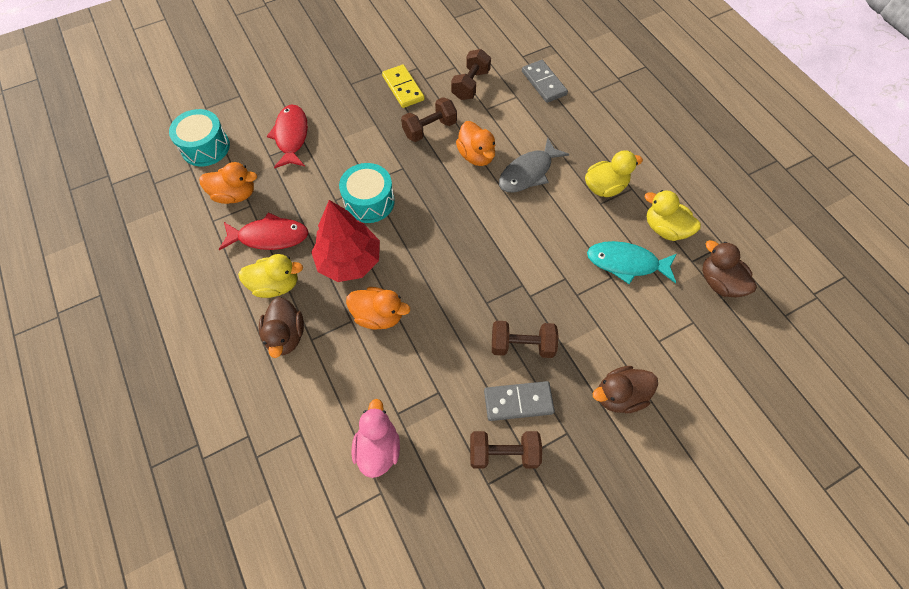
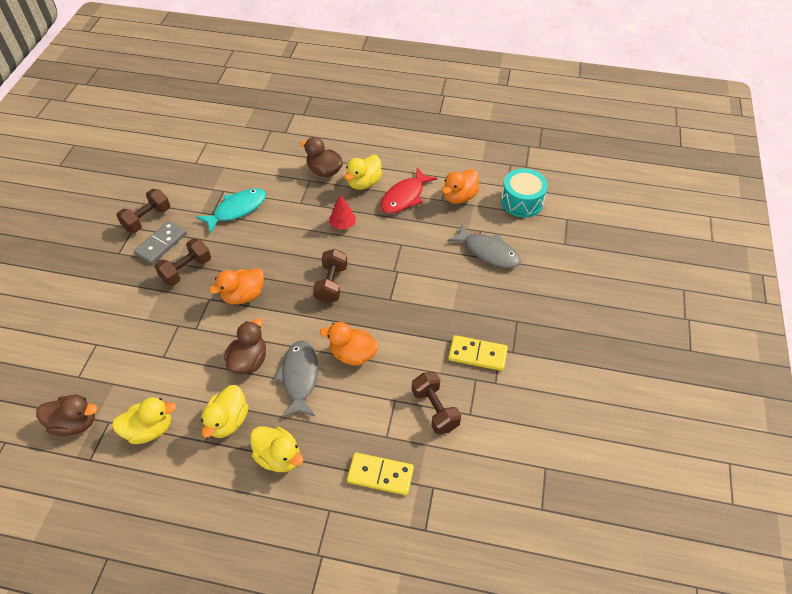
camera: 130 degrees right, 10 degrees down
red fish [267,104,308,168] -> grey fish [447,224,521,268]
red tree [311,200,380,282] -> red tree [329,195,356,229], size x0.49
turquoise drum [339,163,395,223] -> none
orange duck [346,287,410,330] -> orange duck moved to [209,268,264,305]
pink duck [352,399,400,478] -> none
brown dumbbell [401,97,457,142] -> brown dumbbell moved to [313,249,348,303]
grey domino [522,60,568,103] -> yellow domino [347,452,414,495]
turquoise fish [587,241,677,284] -> turquoise fish moved to [196,188,266,233]
brown duck [593,366,658,413] -> brown duck moved to [224,319,266,374]
none -> yellow duck [250,426,303,472]

